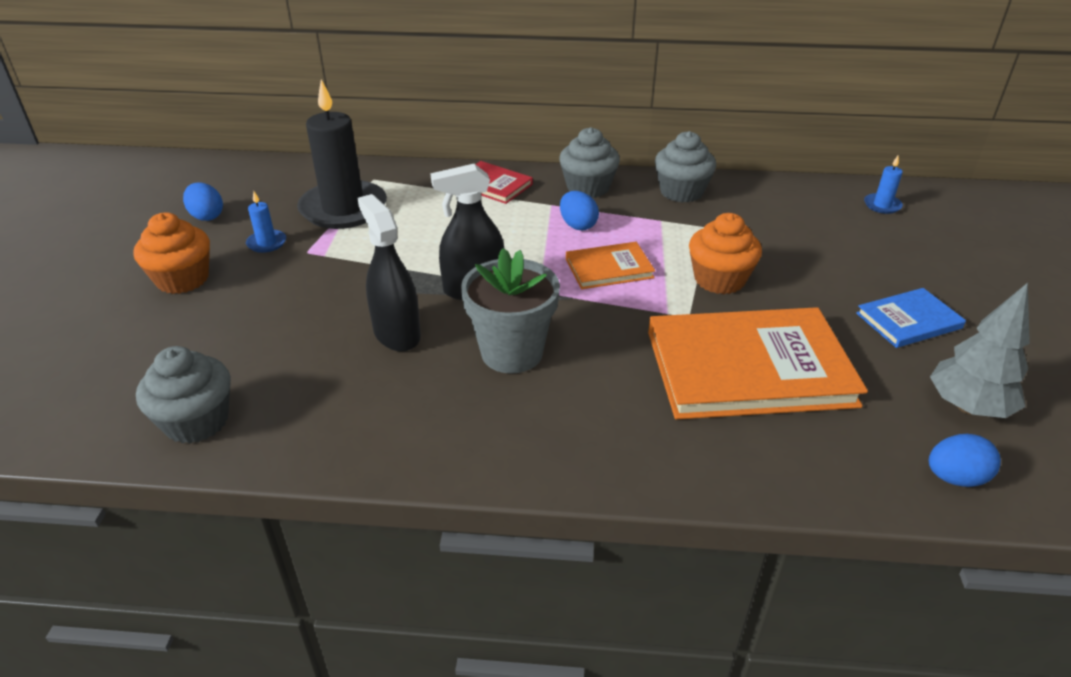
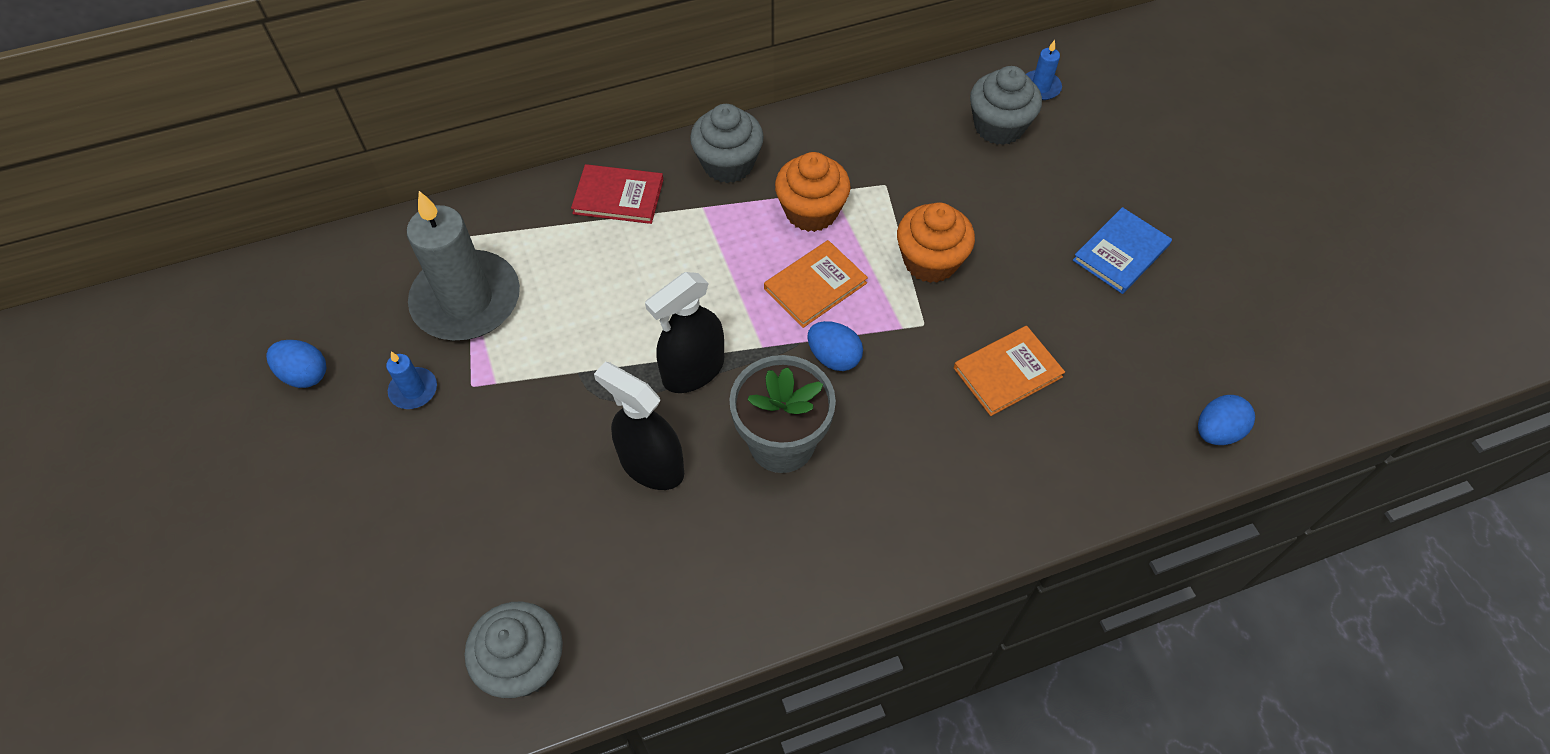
camera: 25 degrees left, 20 degrees up
orange cupcake [133,213,210,294] -> orange cupcake moved to [775,152,851,232]
black candle [297,80,387,229] -> grey candle [407,191,520,341]
blue egg [560,191,599,231] -> blue egg moved to [807,321,863,371]
orange book [648,307,868,419] -> orange book [954,326,1065,416], size x0.49
grey cupcake [655,131,716,203] -> grey cupcake moved to [970,66,1042,145]
grey tree [930,283,1030,418] -> none

